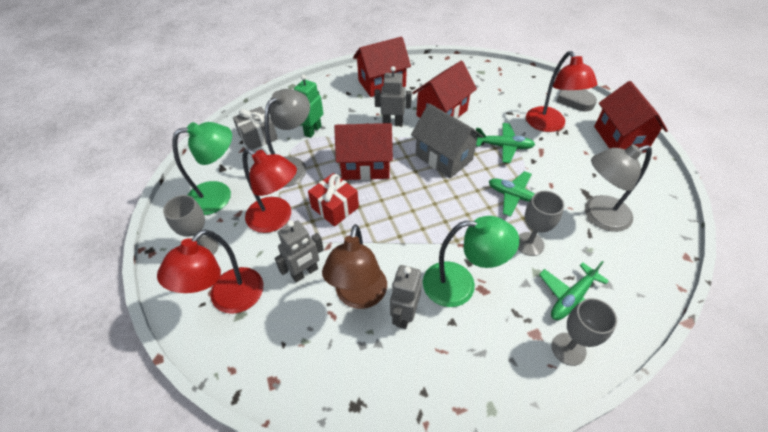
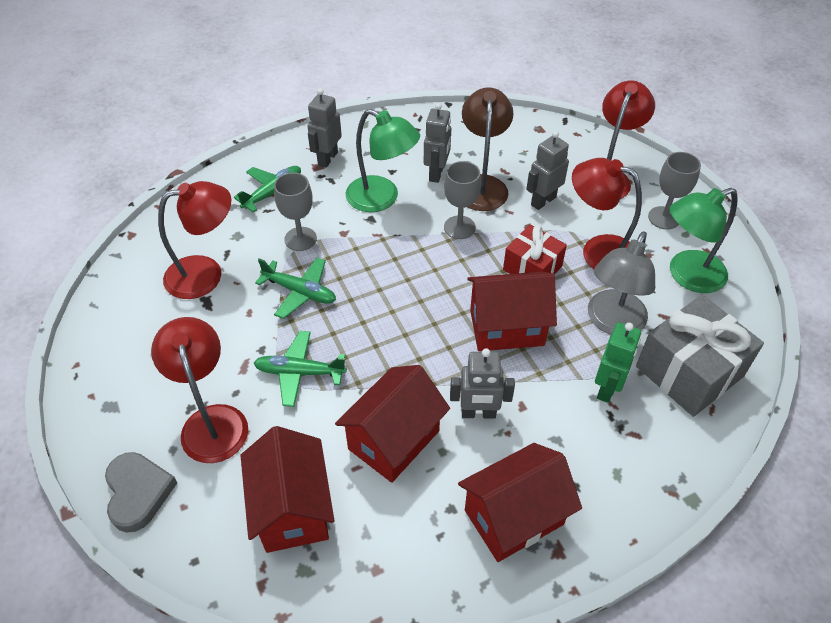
camera: 175 degrees right, 0 degrees up
grey gift [233,106,278,150] -> grey gift [636,295,764,417], size x1.61
grey house [411,103,483,178] -> none
green lamp [423,216,519,307] -> green lamp turned 150 degrees counterclockwise [345,109,420,212]
grey goblet [552,298,617,366] -> grey goblet moved to [444,161,481,239]
grey lamp [585,145,652,232] -> red lamp [158,181,231,299]
red house [594,81,668,153] -> red house moved to [240,426,334,553]
none -> grey robot [308,88,342,168]

